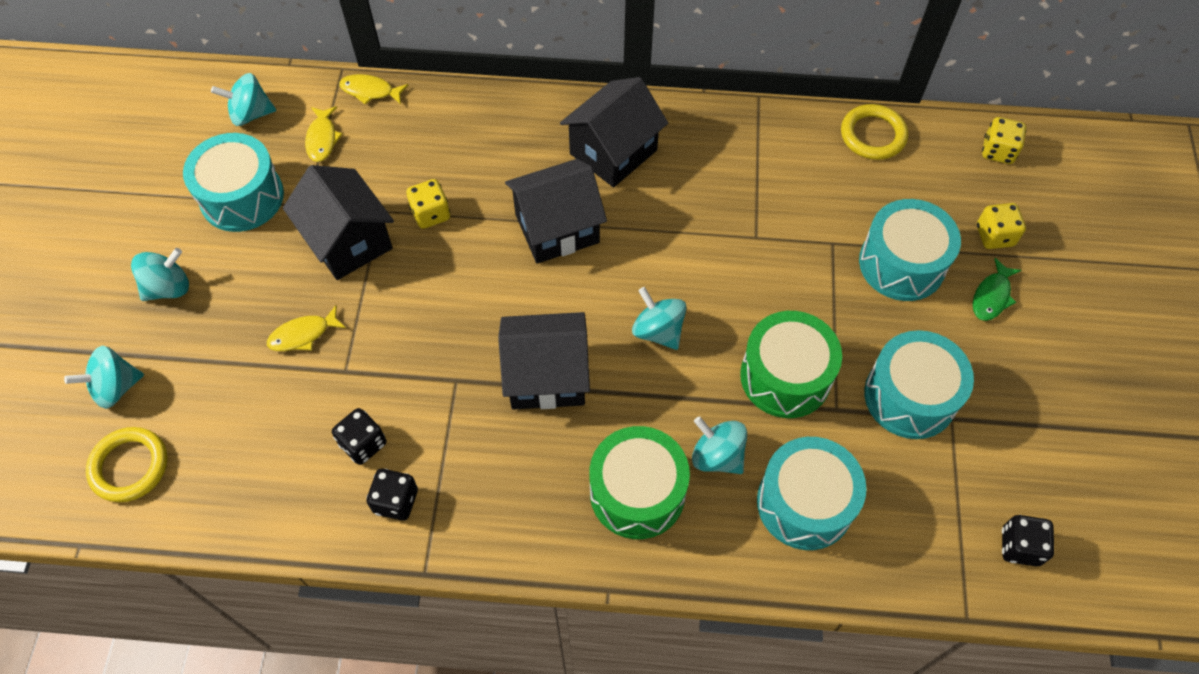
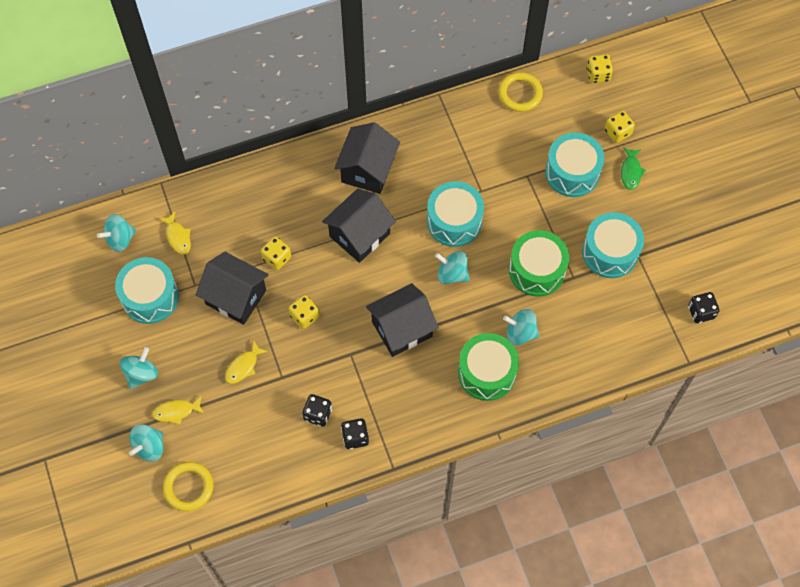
camera: 25 degrees left, 5 degrees up
yellow fish [339,74,408,105] -> yellow fish moved to [152,396,204,425]
turquoise drum [757,437,866,550] -> turquoise drum moved to [427,181,484,247]
none -> yellow dice [289,295,319,329]

